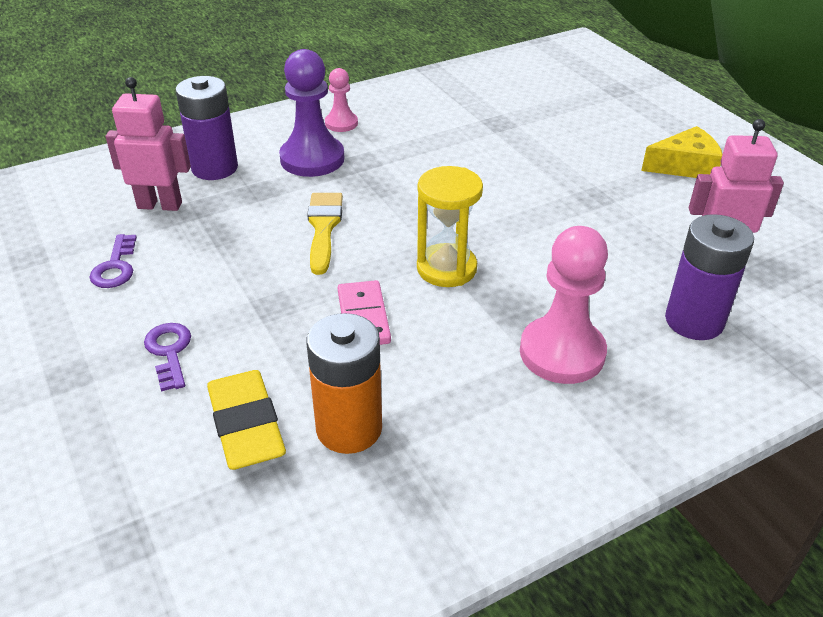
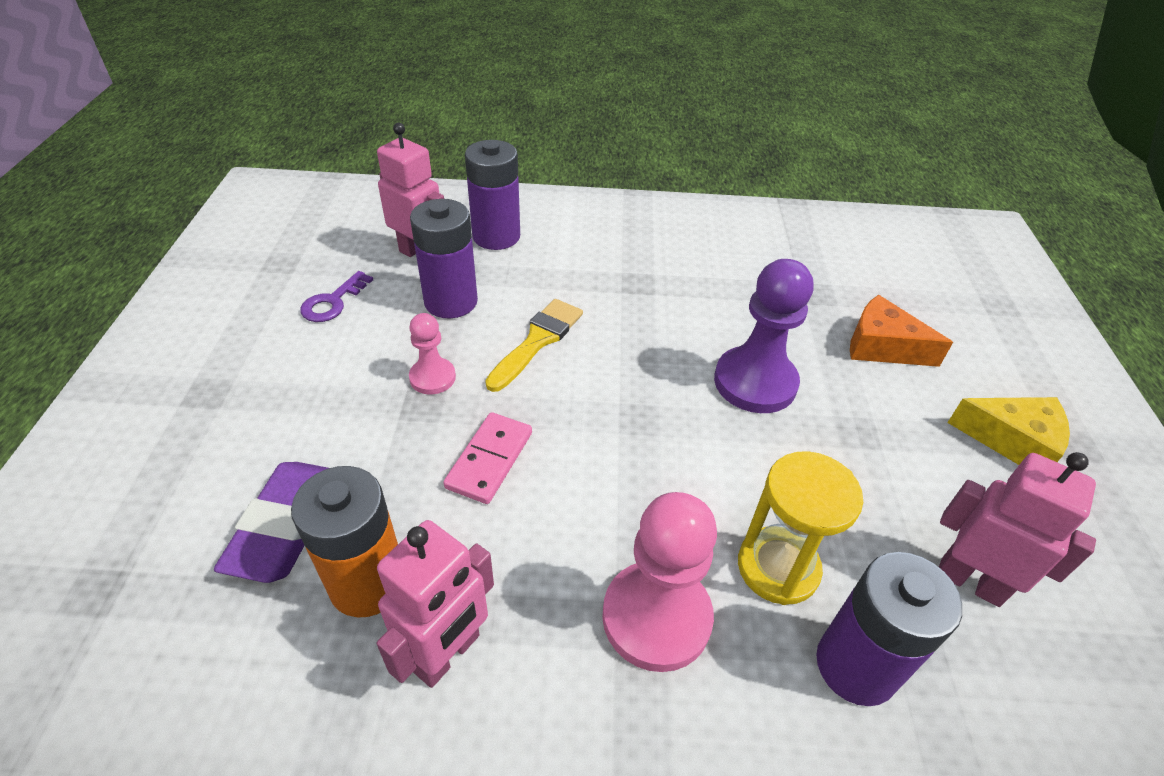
camera: 30 degrees right, 5 degrees up
purple key [144,323,191,392] -> none
yellow eraser [207,370,286,470] -> purple eraser [214,462,328,583]
purple pawn [279,49,344,177] -> purple pawn moved to [714,259,813,413]
pink pawn [325,68,358,132] -> pink pawn moved to [409,313,456,394]
yellow hourglass [417,166,483,287] -> yellow hourglass moved to [738,451,863,605]
none -> pink robot [377,520,494,688]
none -> purple battery [410,199,478,318]
none -> orange cheese [850,295,953,367]

